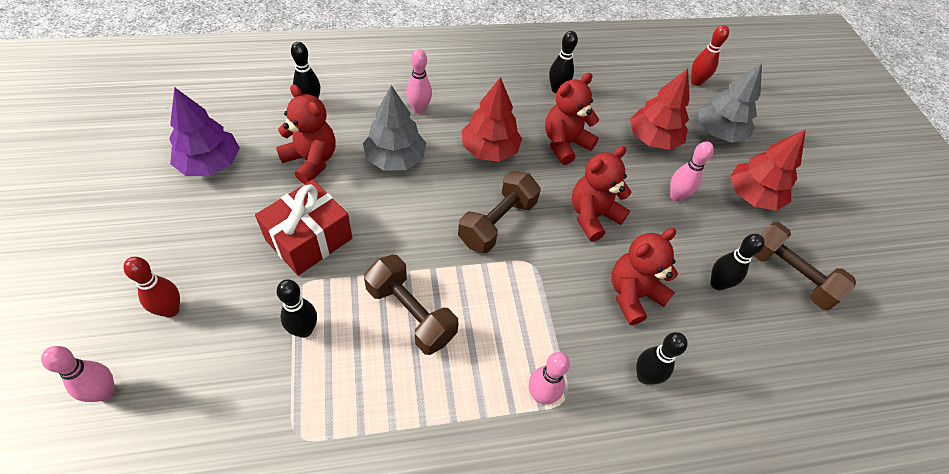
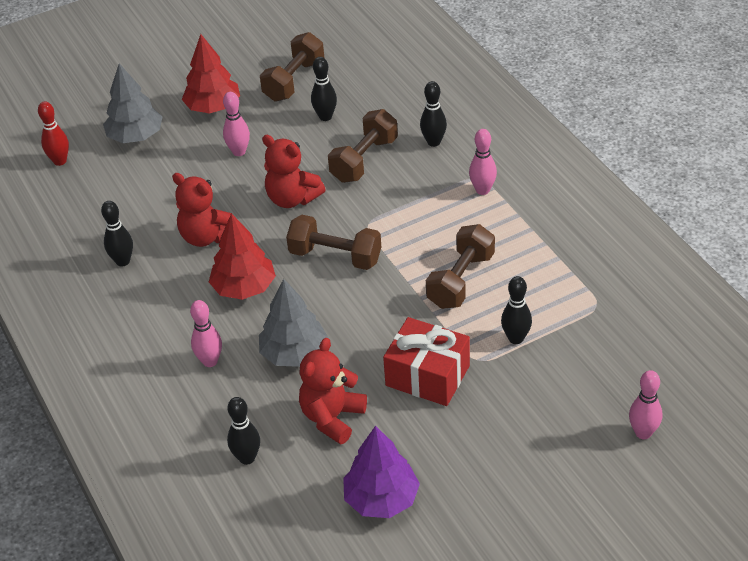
camera: 100 degrees left, 10 degrees down
red bowling pin [123,257,180,318] -> none
red teddy bear [611,228,678,325] -> brown dumbbell [328,109,398,183]
red tree [630,69,690,150] -> none

